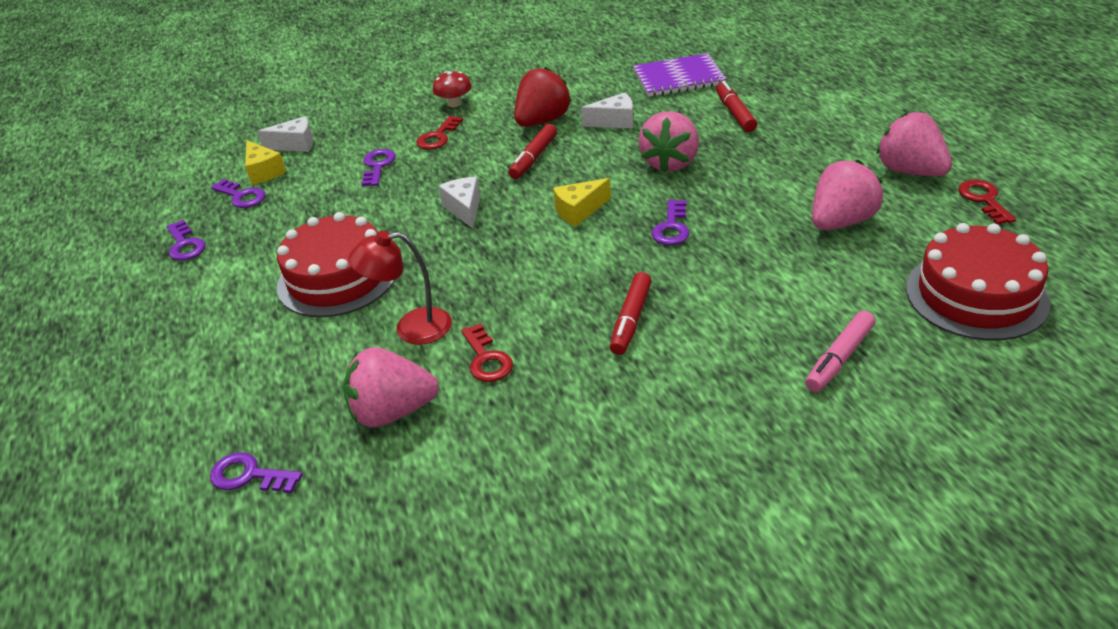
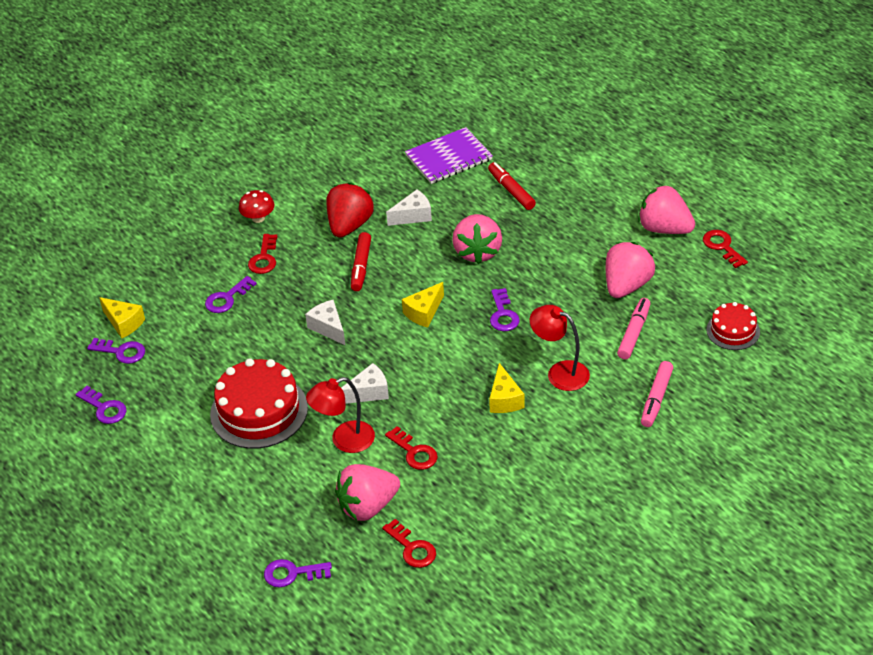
camera: 20 degrees left, 5 degrees up
white cheese [257,116,313,152] -> white cheese moved to [341,363,389,404]
purple key [361,149,396,186] -> purple key turned 120 degrees counterclockwise [205,276,257,313]
red marker [610,272,652,355] -> yellow cheese [489,363,525,413]
red cake [906,223,1051,340] -> red cake [706,302,760,350], size x0.56
none -> red key [382,519,436,568]
none -> red lamp [530,305,590,391]
none -> pink marker [617,298,651,359]

